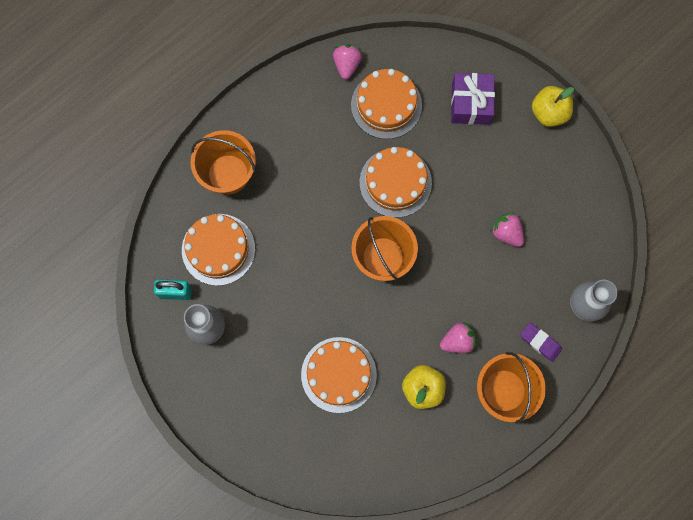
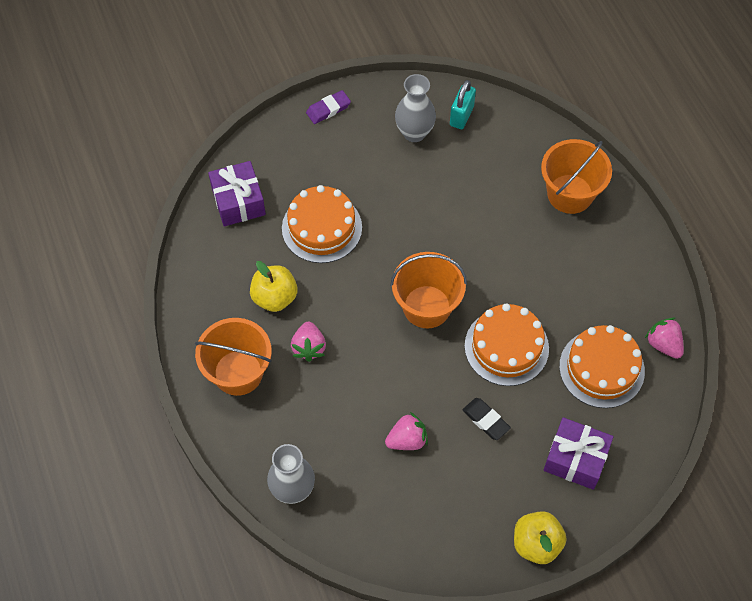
camera: 110 degrees right, 15 degrees down
orange cake [182,214,255,286] -> none
pink strawberry [333,44,362,79] -> pink strawberry turned 150 degrees counterclockwise [645,318,684,359]
purple eraser [520,322,562,362] -> purple eraser moved to [306,90,351,124]
none -> purple gift [208,161,266,226]
none -> black eraser [463,398,511,440]

